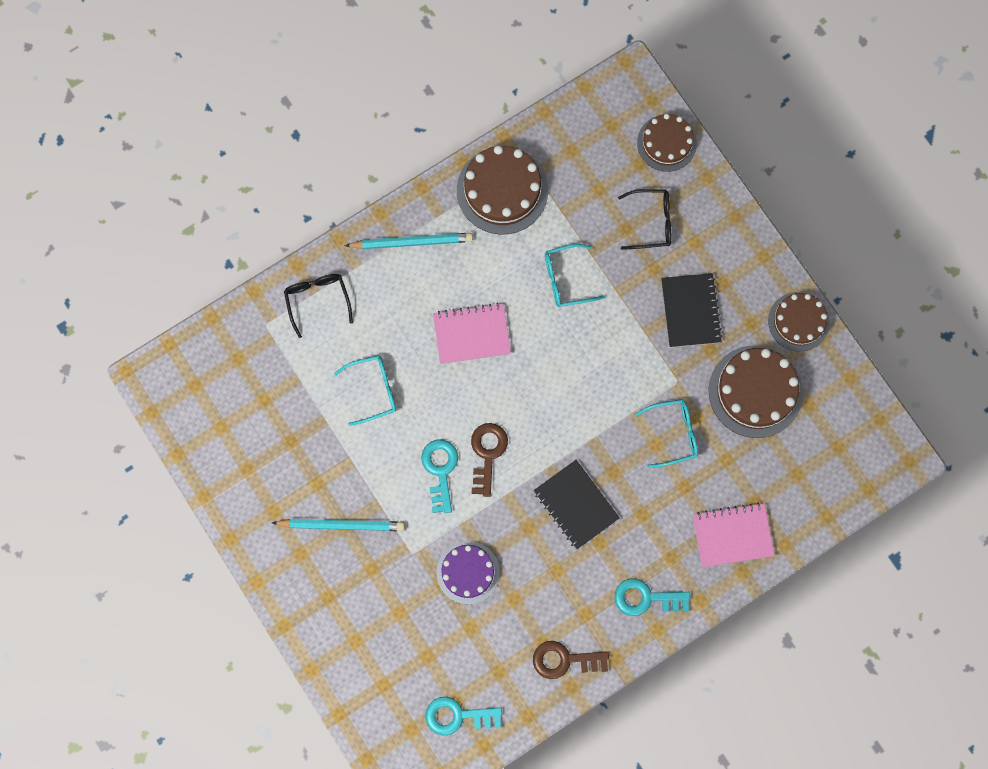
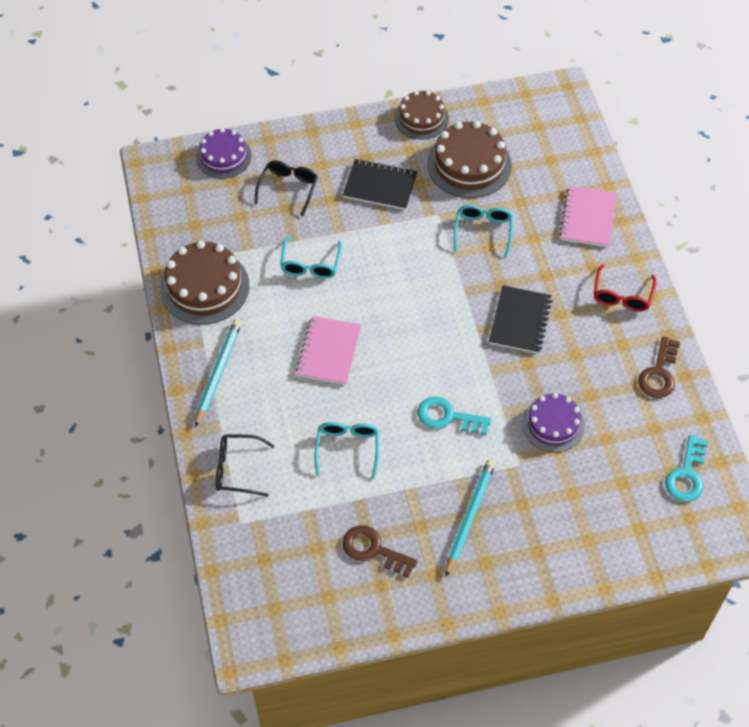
camera: 70 degrees left, 20 degrees down
brown key [471,423,508,497] -> brown key moved to [342,525,418,578]
black notebook [534,460,620,549] -> black notebook turned 60 degrees counterclockwise [489,285,552,354]
turquoise key [614,578,690,616] -> red glasses [594,264,656,312]
brown cake [637,114,697,172] -> purple cake [196,128,251,179]

